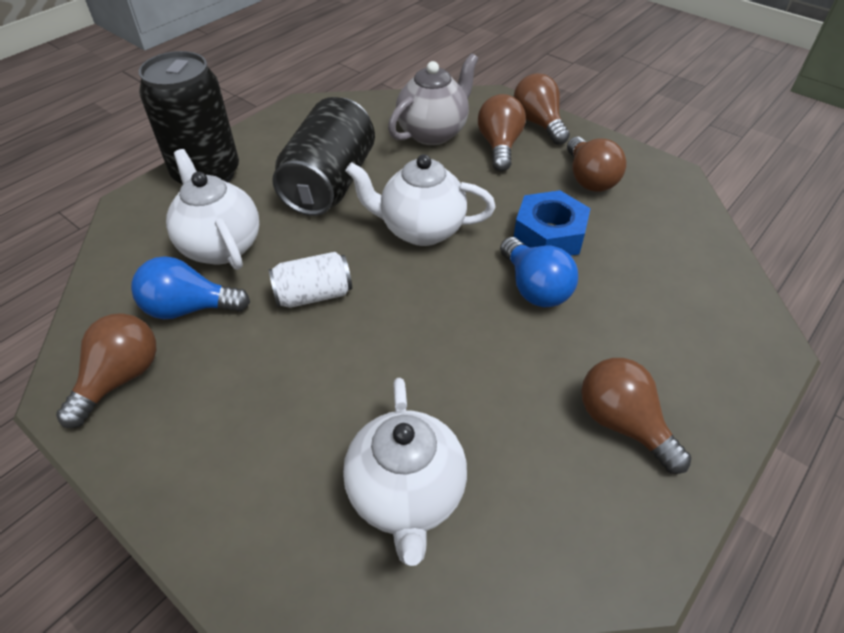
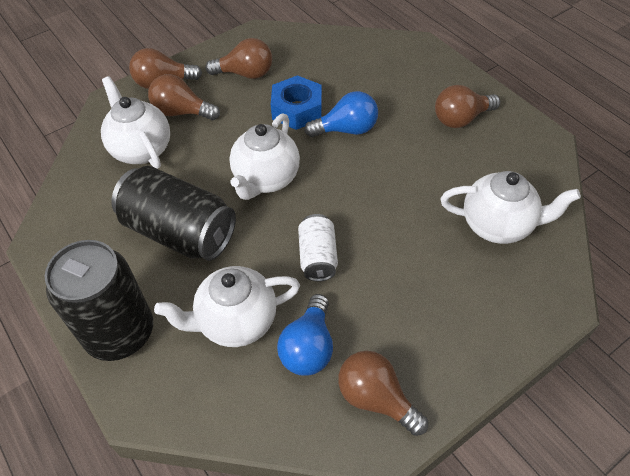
camera: 75 degrees left, 5 degrees up
grey teapot [388,53,478,145] -> white teapot [101,76,170,169]

